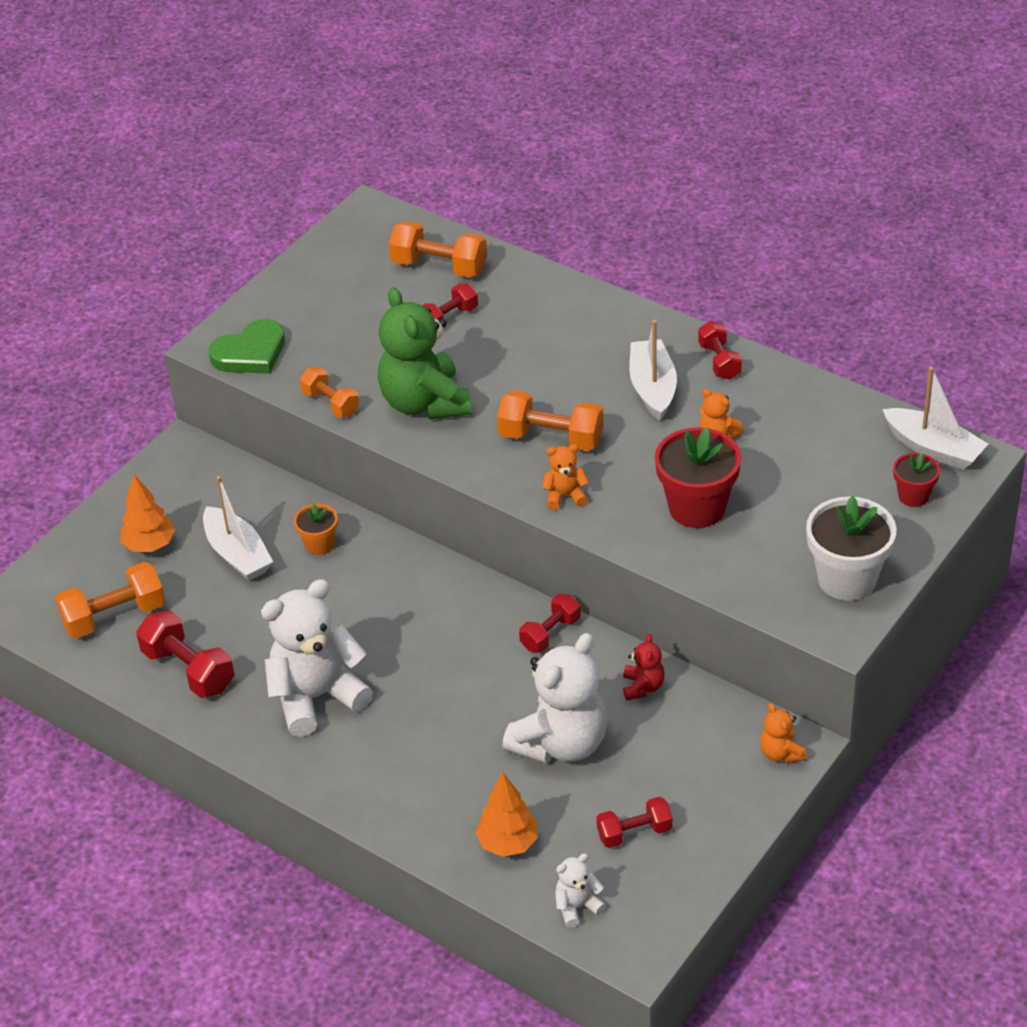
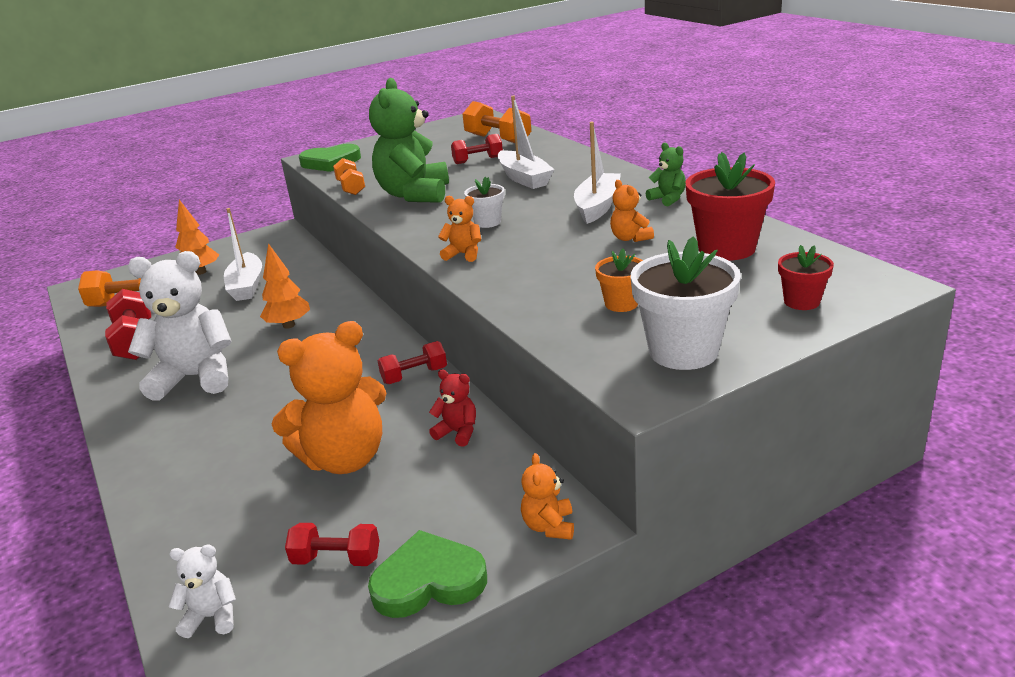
camera: 25 degrees right, 15 degrees down
orange flower pot [294,504,338,555] -> orange flower pot moved to [595,248,643,312]
orange tree [475,772,538,857] -> orange tree moved to [260,243,310,329]
orange dumbbell [497,390,604,451] -> white flower pot [464,177,505,228]
white teddy bear [502,633,608,764] -> orange teddy bear [272,321,386,474]
red teddy bear [623,634,665,700] -> red teddy bear turned 90 degrees counterclockwise [429,369,476,446]
red flower pot [655,427,741,528] -> red flower pot moved to [686,152,775,261]
red dumbbell [698,321,742,380] -> green teddy bear [646,143,686,206]
white boat [882,367,988,470] -> white boat moved to [498,96,555,189]
none -> green heart [368,530,487,618]

